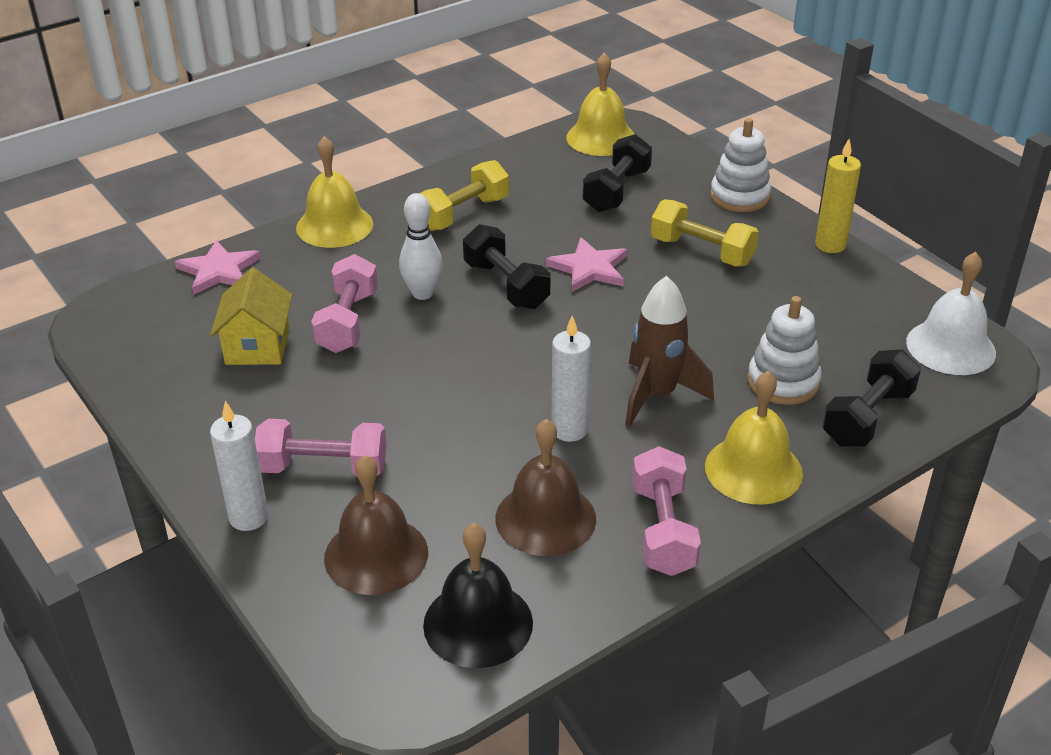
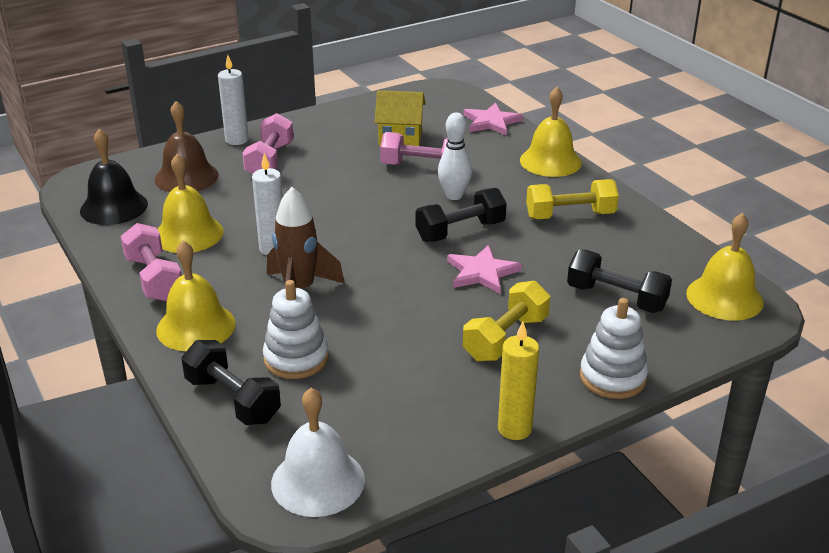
camera: 95 degrees right, 5 degrees down
yellow dumbbell [420,160,509,231] -> yellow dumbbell turned 60 degrees counterclockwise [526,179,619,219]
brown bell [495,419,596,556] -> yellow bell [157,154,223,253]
pink dumbbell [633,446,701,576] -> pink dumbbell turned 60 degrees clockwise [121,223,182,301]

